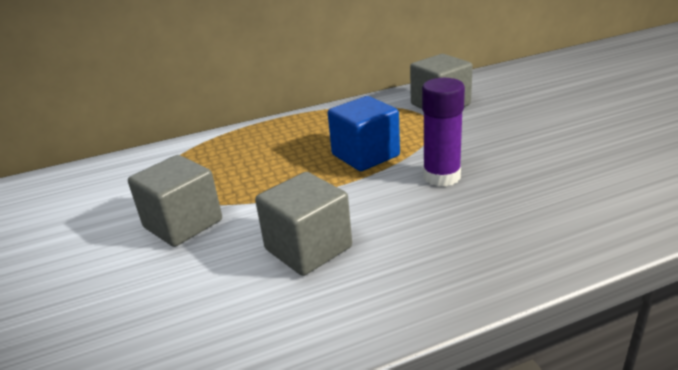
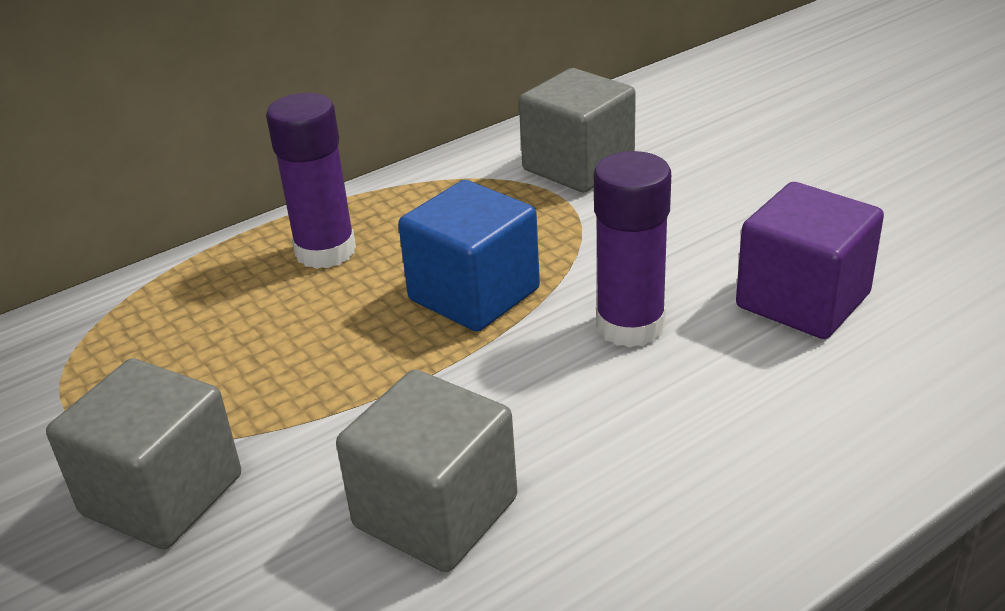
camera: 15 degrees left, 5 degrees up
none -> purple glue stick [266,93,356,269]
none -> purple cube [736,182,884,339]

